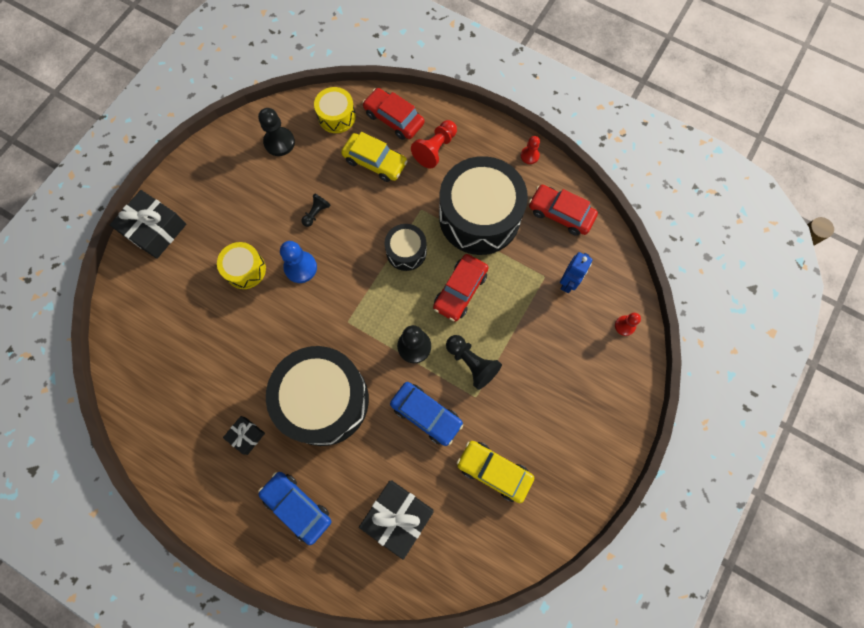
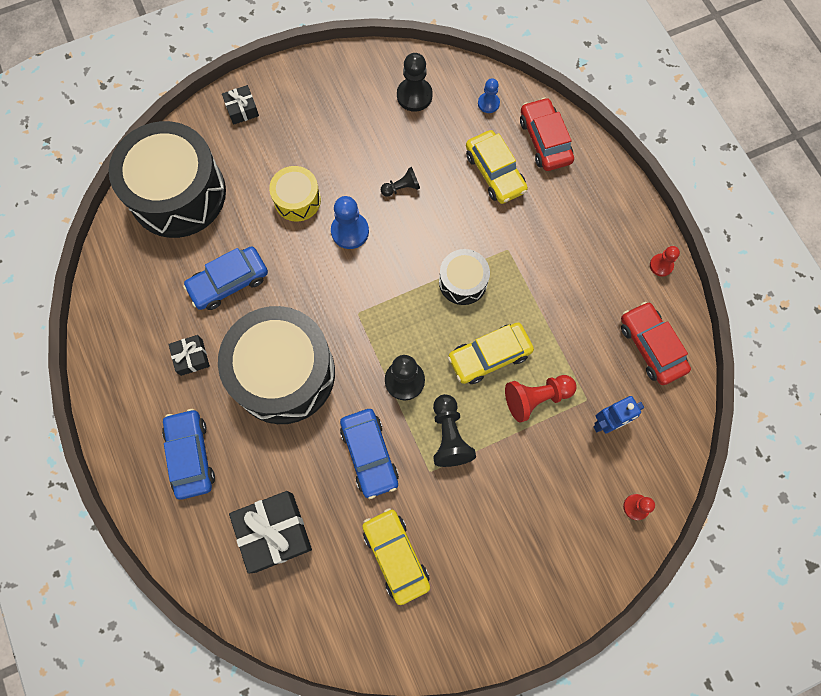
camera: 35 degrees right, 0 degrees up
black gift [110,190,186,259] -> black gift [222,85,259,125], size x0.53
yellow drum [314,87,356,133] -> blue pawn [478,78,500,113]
red pawn [411,120,457,168] -> red pawn moved to [505,375,576,422]
red car [433,254,489,321] -> yellow car [448,323,534,384]
black drum [439,156,528,255] -> black drum moved to [109,121,226,238]
none -> blue car [183,246,268,310]

